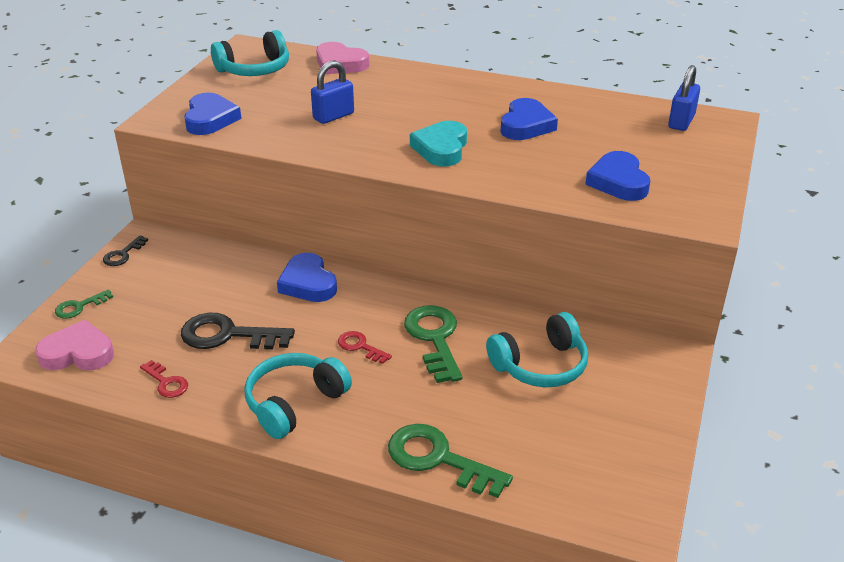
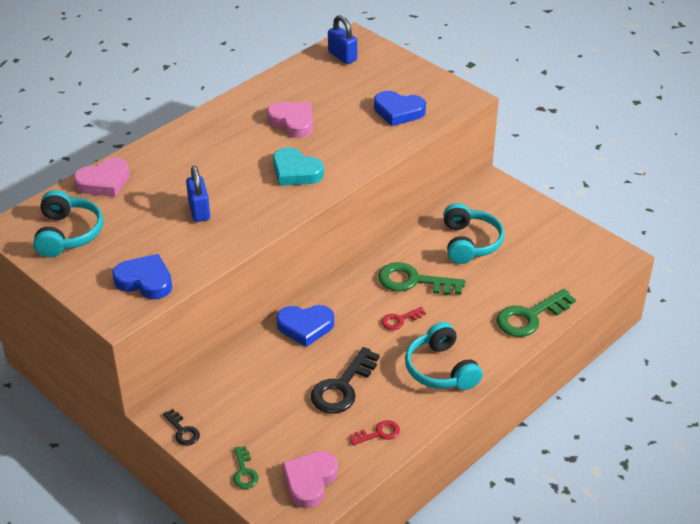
camera: 65 degrees left, 5 degrees up
blue heart [500,98,558,140] -> pink heart [267,102,313,138]

